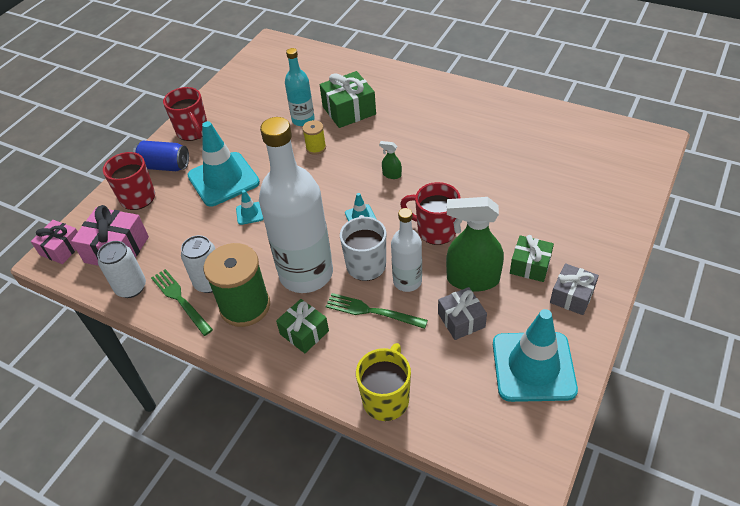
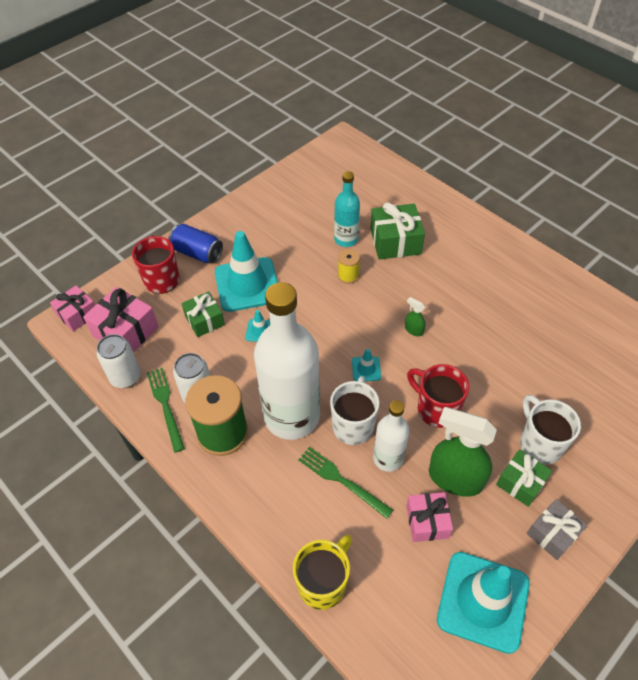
camera: 15 degrees right, 5 degrees up
red mug [163,87,207,141] -> none
green gift [276,299,329,353] -> green gift moved to [181,291,225,337]
grey gift [438,287,487,340] -> pink gift [406,492,453,542]
none -> white mug [520,395,581,465]

